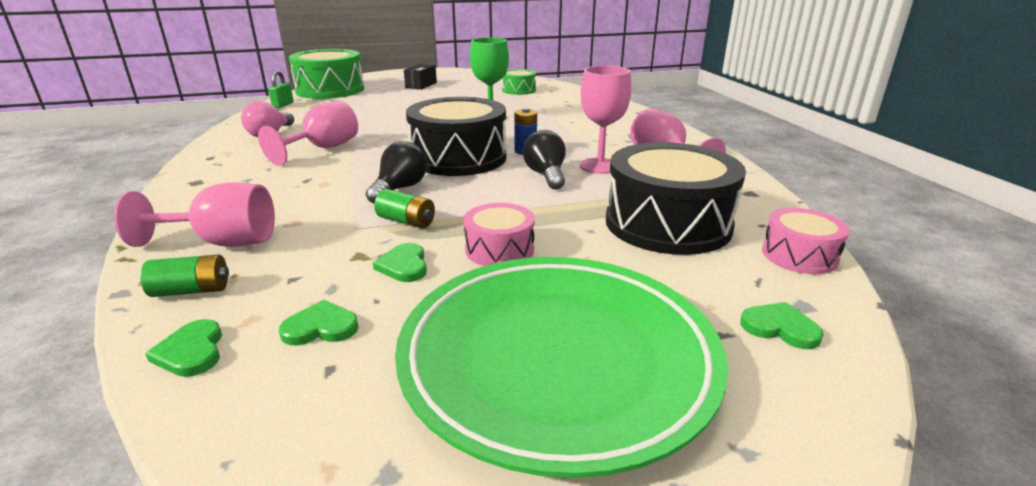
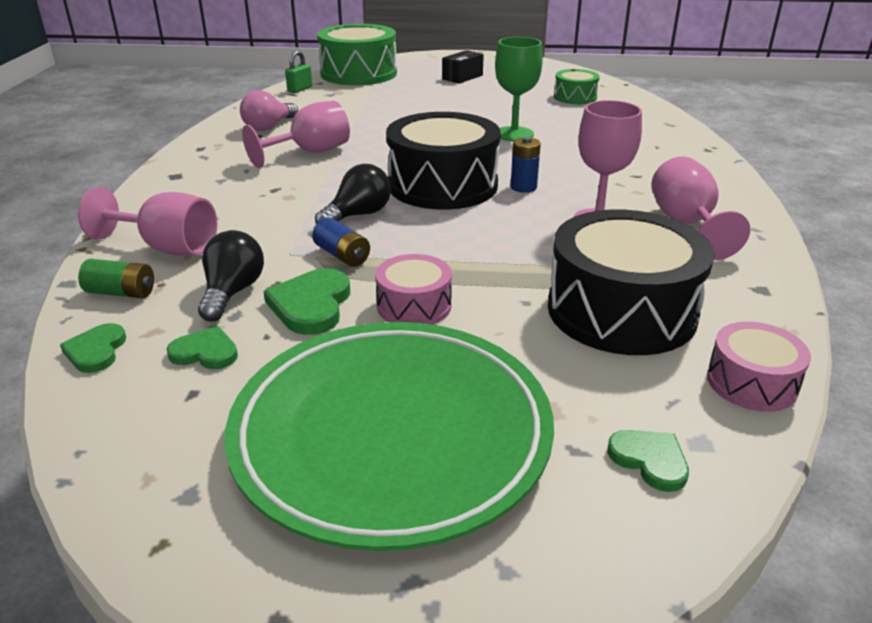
camera: 20 degrees right, 5 degrees up
green heart [373,243,427,282] -> green heart [263,268,350,335], size x1.57
green battery [374,189,435,228] -> blue battery [312,218,370,267]
black light bulb [523,130,566,190] -> black light bulb moved to [198,230,264,322]

